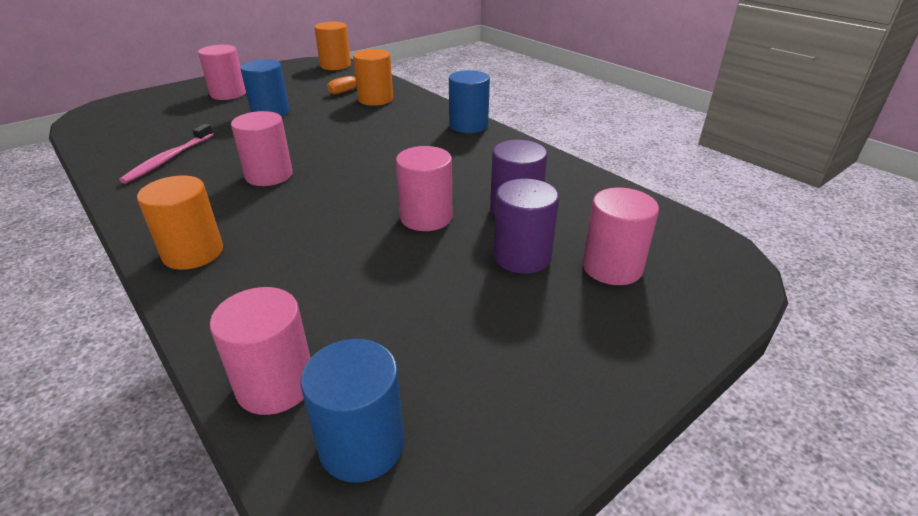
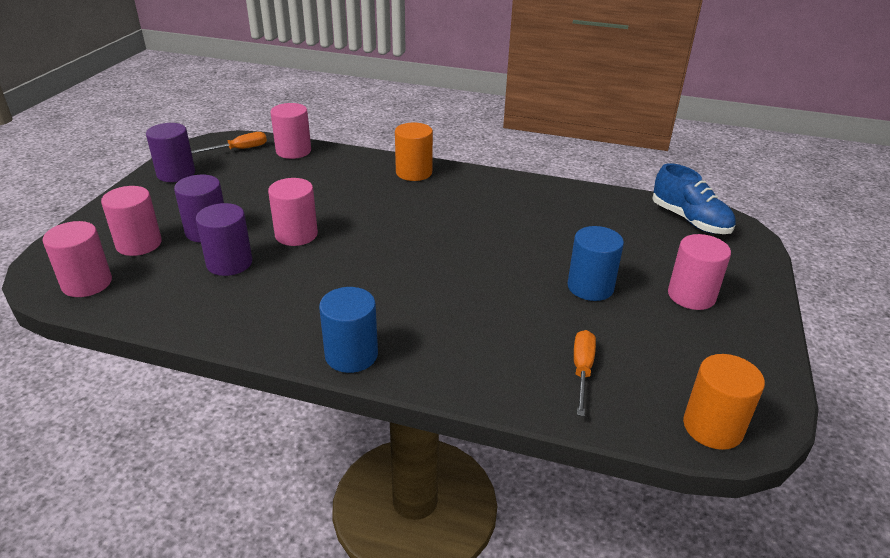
camera: 145 degrees right, 0 degrees up
pink toothbrush [119,124,213,184] -> none
pink cylinder [231,111,293,186] -> pink cylinder moved to [42,221,112,297]
blue cylinder [300,339,405,483] -> orange screwdriver [191,132,267,154]
orange cylinder [353,49,393,106] -> none
none -> purple cylinder [146,123,195,182]
none -> blue shoe [652,163,736,234]

